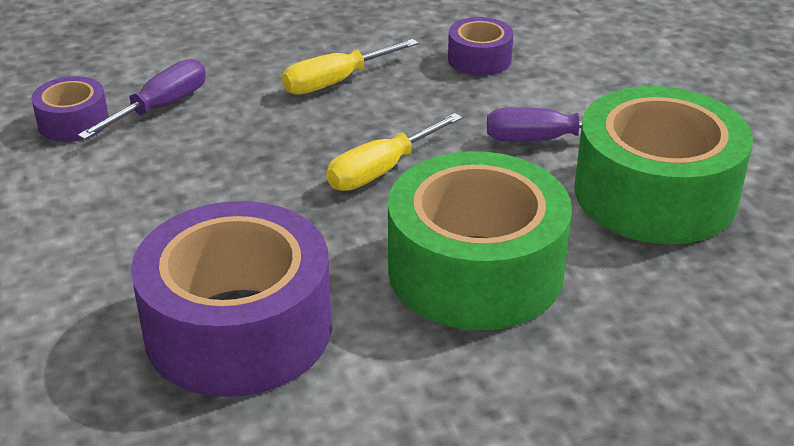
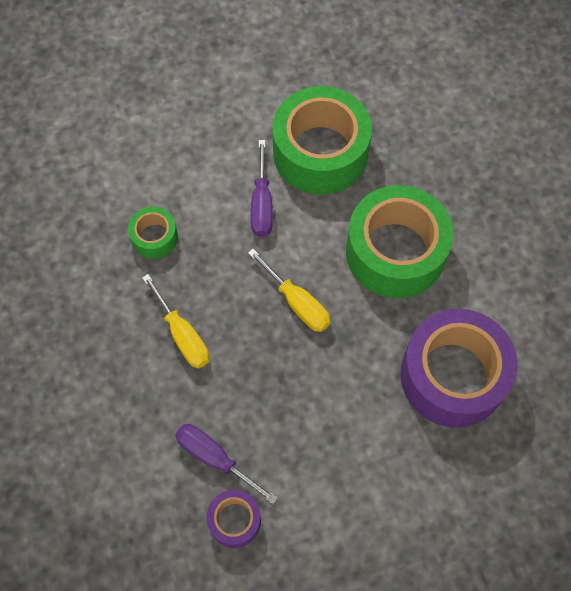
camera: 90 degrees left, 30 degrees up
purple tape [448,17,514,76] -> green tape [128,207,178,259]

